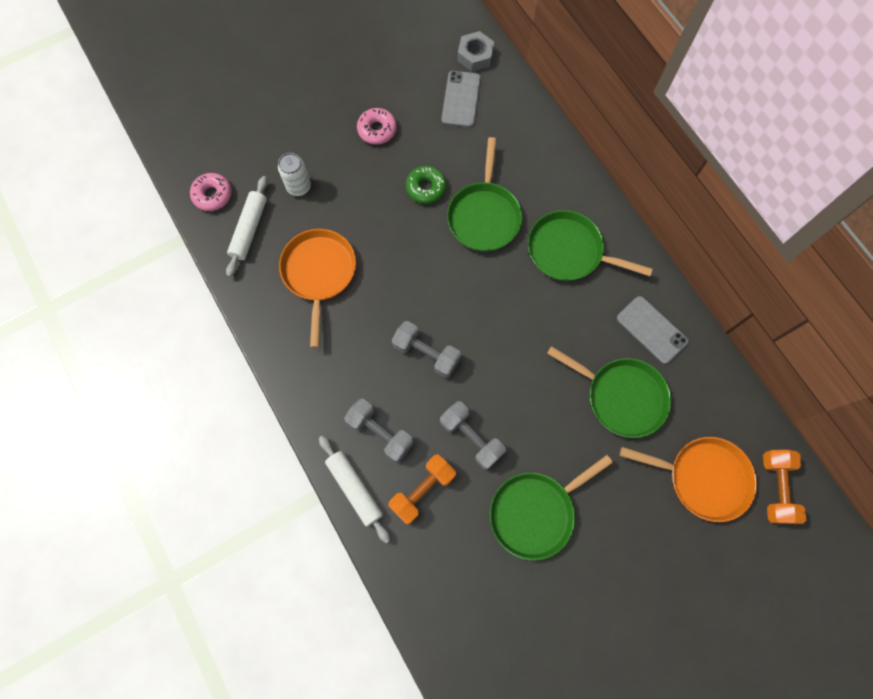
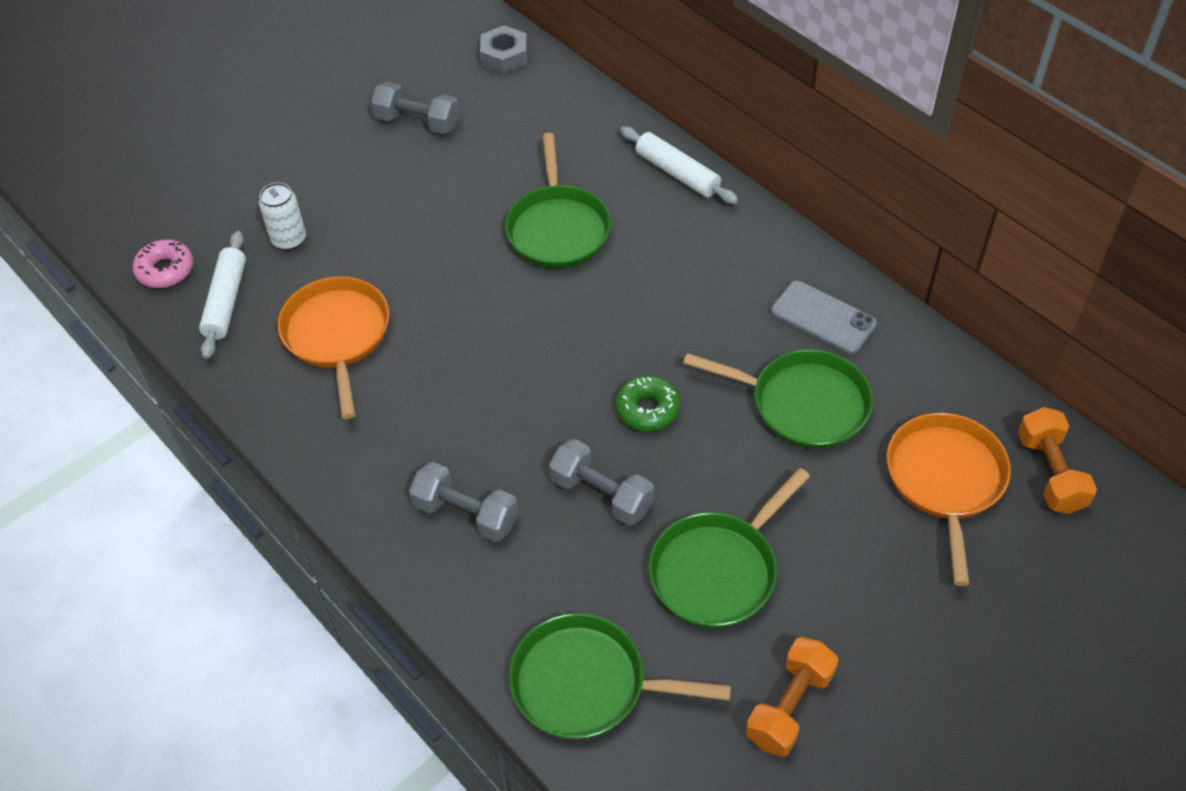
camera: 10 degrees left, 20 degrees down
white rolling pin [319,435,390,543] -> white rolling pin moved to [620,126,738,204]
pink donut [357,108,397,145] -> none
orange dumbbell [388,454,456,524] -> orange dumbbell moved to [746,637,838,757]
grey dumbbell [392,321,461,378] -> grey dumbbell moved to [371,82,460,134]
green donut [406,166,447,204] -> green donut moved to [616,375,680,431]
grey phone [442,71,481,127] -> none
green pan [528,210,653,281] -> green pan moved to [509,613,731,740]
orange pan [620,437,757,522] -> orange pan turned 90 degrees counterclockwise [887,413,1011,586]

